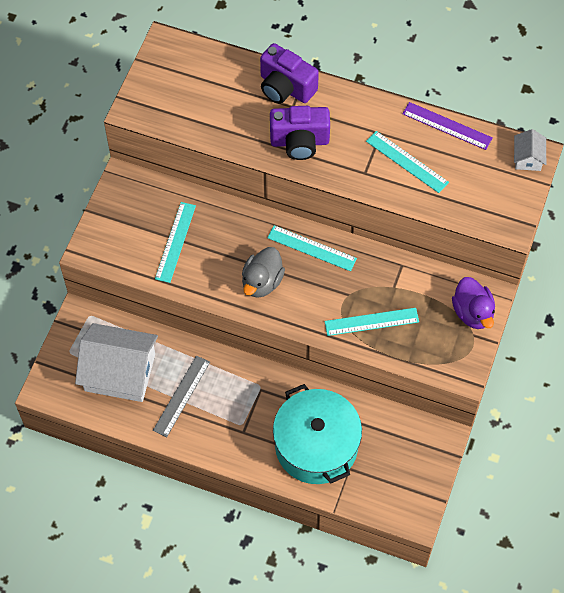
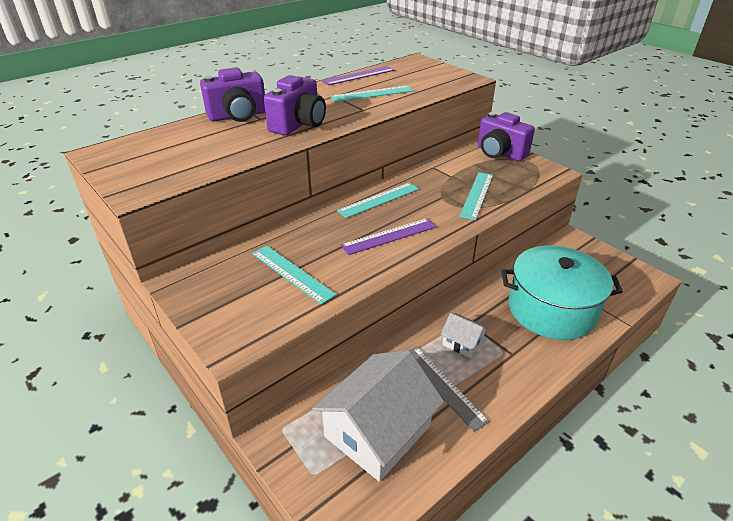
camera: 60 degrees left, 25 degrees down
grey duck [242,247,285,298] -> purple ruler [341,218,436,255]
purple duck [452,277,495,329] -> purple camera [478,112,535,161]
white house [514,129,546,171] -> white house moved to [440,313,489,358]

